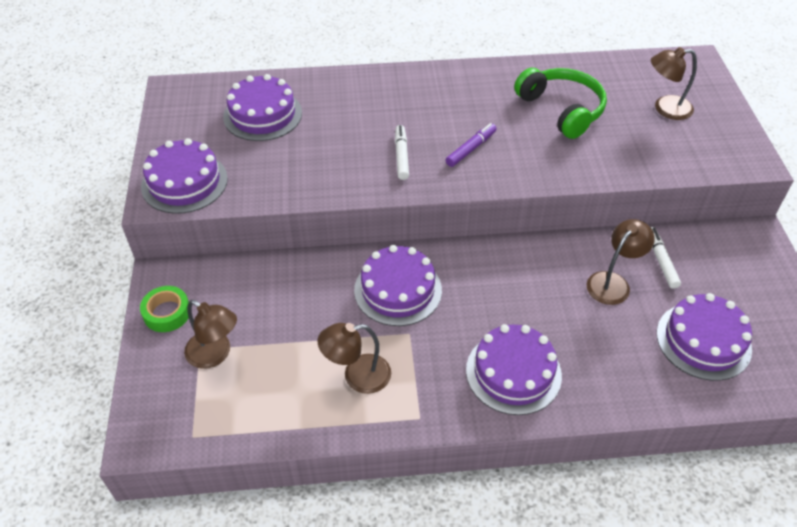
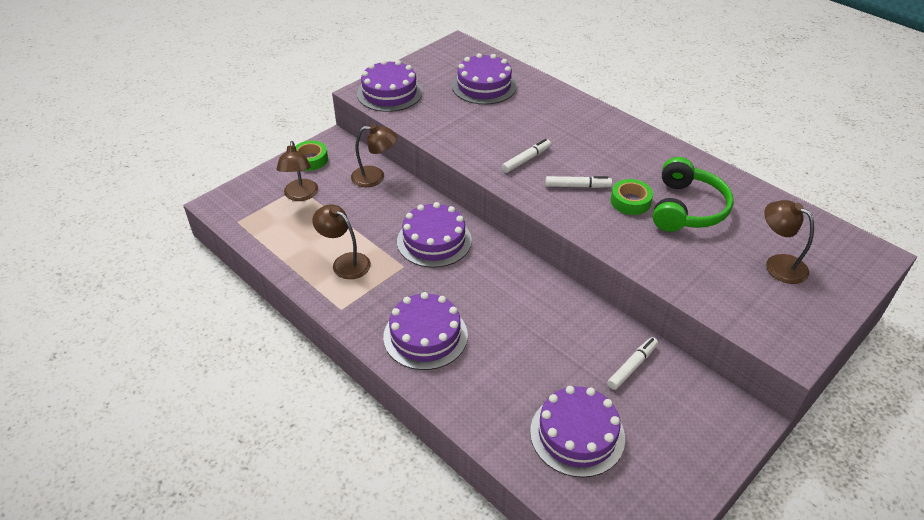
camera: 50 degrees right, 5 degrees down
purple marker [446,123,497,167] -> white marker [545,176,612,188]
brown lamp [587,219,655,305] -> brown lamp moved to [351,124,397,187]
none -> green tape [611,179,653,215]

